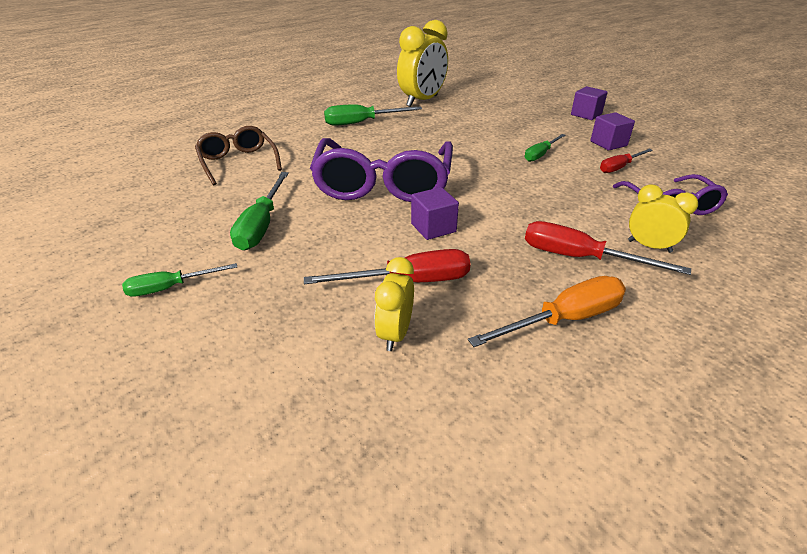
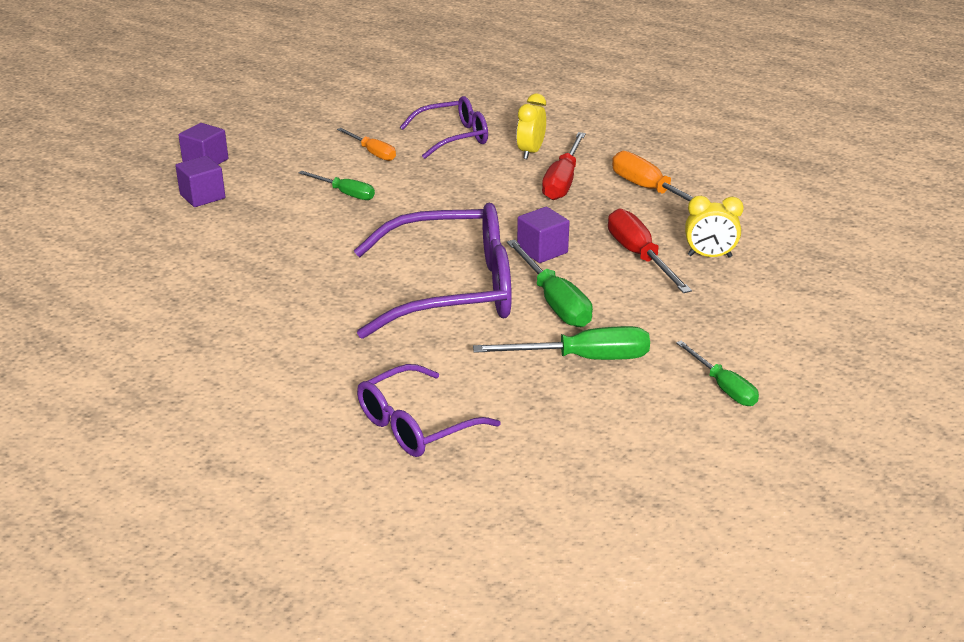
camera: 100 degrees left, 5 degrees down
brown glasses [195,126,282,185] -> purple glasses [357,364,501,457]
green screwdriver [324,104,422,126] -> green screwdriver moved to [507,240,593,327]
yellow clock [397,20,448,107] -> none
purple cube [590,112,635,150] -> purple cube moved to [175,156,225,207]
red screwdriver [600,149,653,173] -> orange screwdriver [337,128,396,161]

